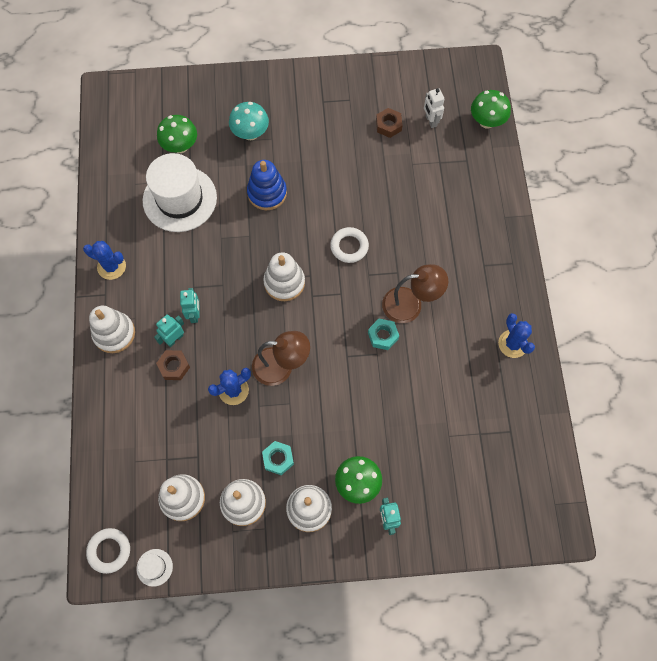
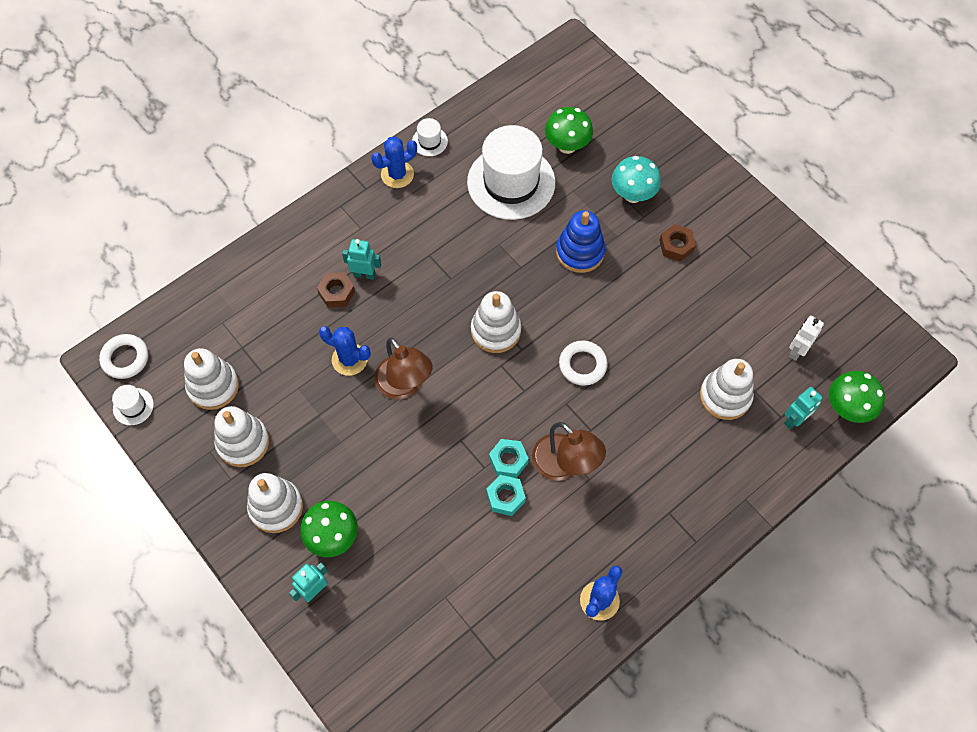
camera: 55 degrees right, 5 degrees down
blue cactus [83,241,126,280] -> blue cactus turned 75 degrees clockwise [371,136,417,188]
white stacking toy [89,306,135,353] -> white stacking toy moved to [700,359,754,420]
turquoise robot [180,288,200,323] -> turquoise robot moved to [784,387,822,429]
turquoise nut [262,441,294,475] -> turquoise nut moved to [486,475,526,516]
brown nut [376,108,403,138] -> brown nut moved to [659,224,696,262]
none -> white hat [412,118,448,156]

